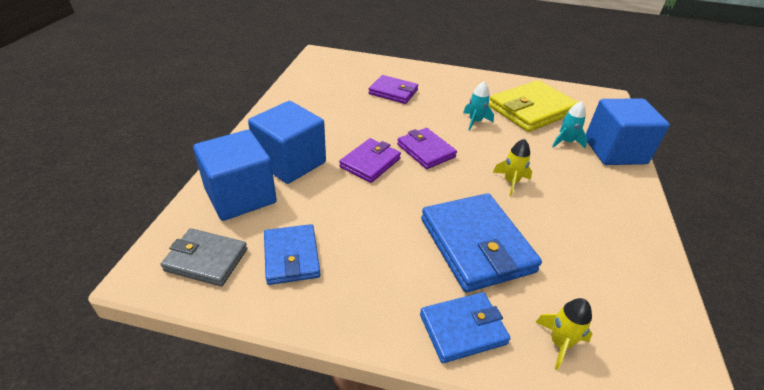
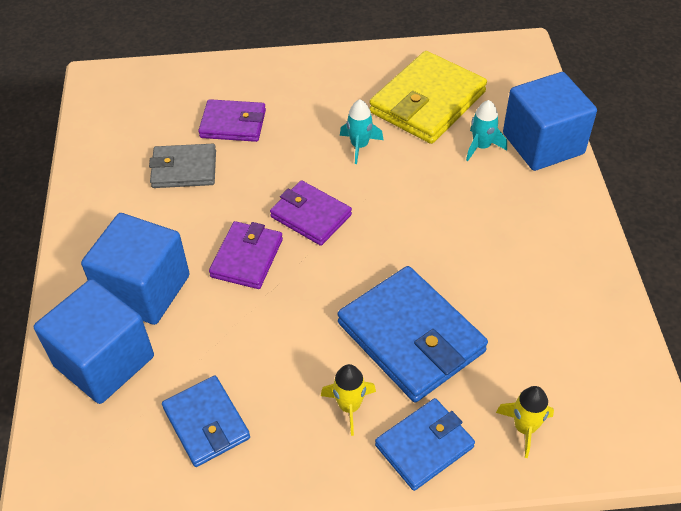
camera: 15 degrees left, 10 degrees up
grey wallet [161,228,247,286] -> grey wallet moved to [149,144,216,188]
yellow rocket [493,139,532,196] -> yellow rocket moved to [321,364,376,436]

